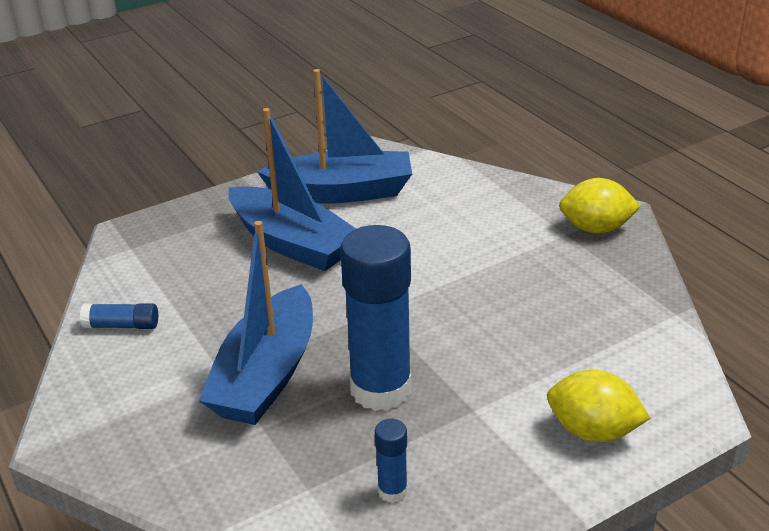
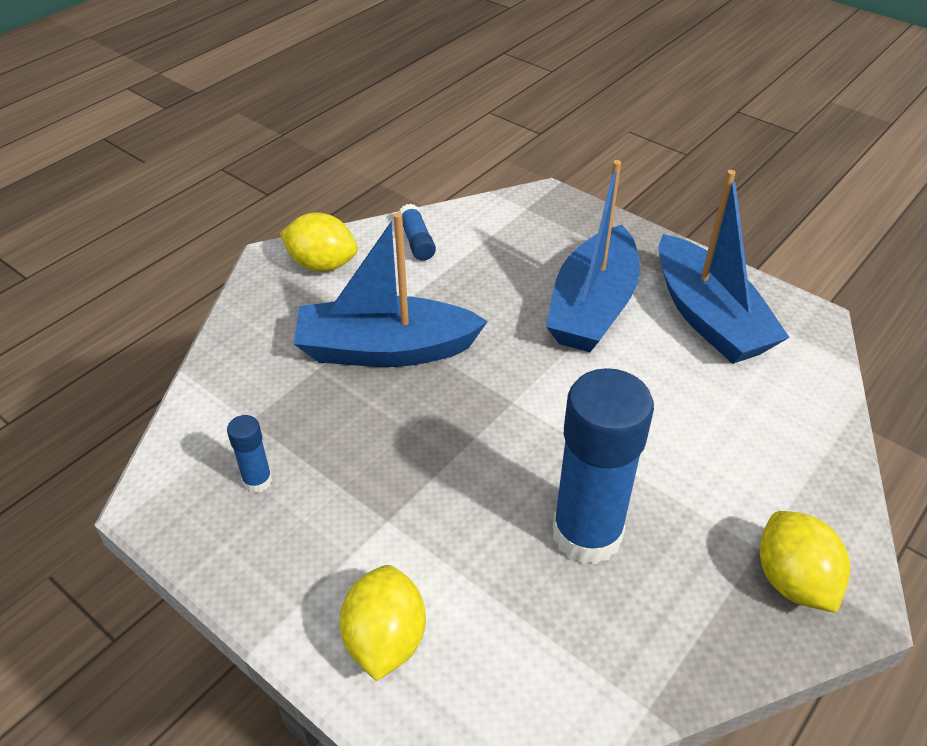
camera: 70 degrees right, 10 degrees up
blue glue stick [340,225,411,411] -> blue glue stick moved to [552,368,654,565]
none -> yellow lemon [280,212,358,272]

